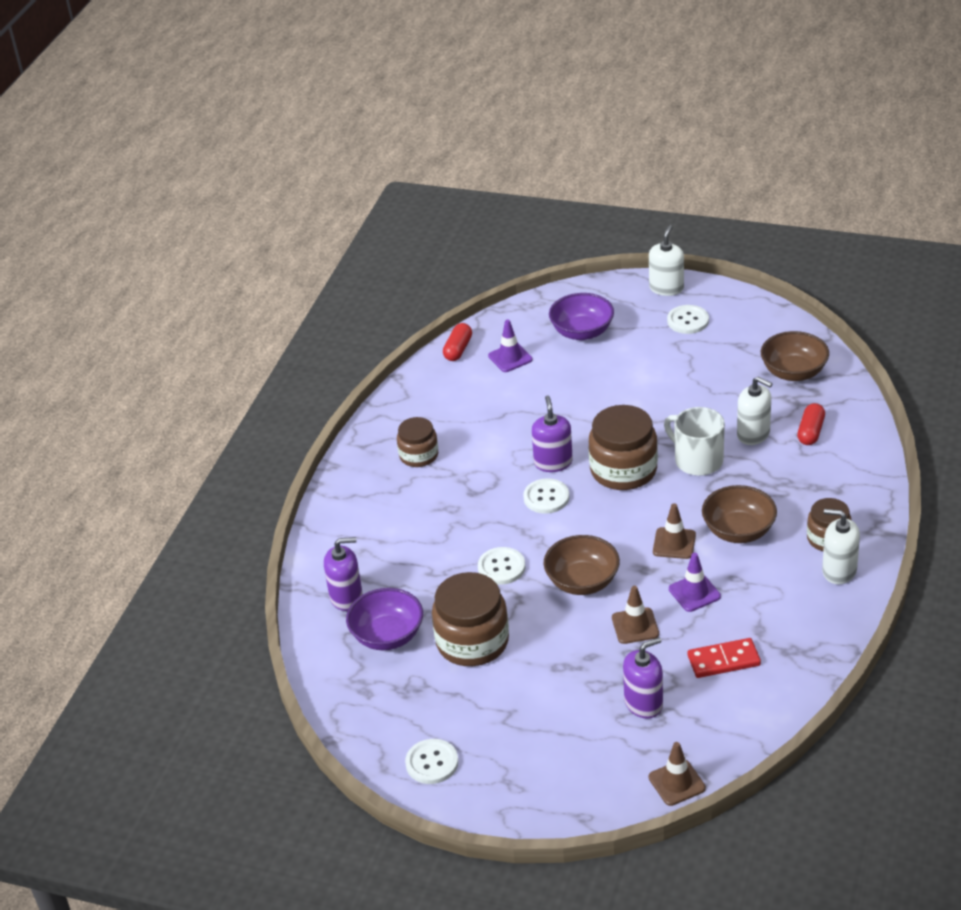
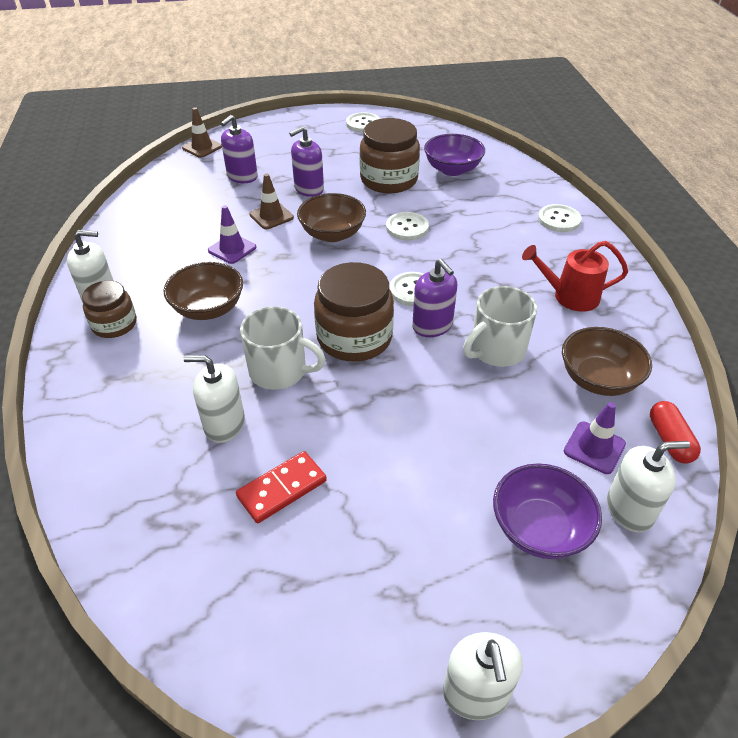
camera: 150 degrees right, 5 degrees up
purple soap dispenser [324,537,363,611] -> purple soap dispenser moved to [289,126,324,197]
brown jar [397,417,438,467] -> red watering can [522,241,628,312]
brown traffic cone [653,503,696,559] -> none
white button [667,305,709,334] -> white button moved to [538,204,582,232]
red domino [688,638,761,678] -> red domino moved to [236,451,327,523]
brown bowl [761,331,829,381] -> brown bowl moved to [562,327,652,396]
red capsule [797,403,825,445] -> none
none -> white mug [463,286,537,367]
none -> white soap dispenser [607,441,690,532]

